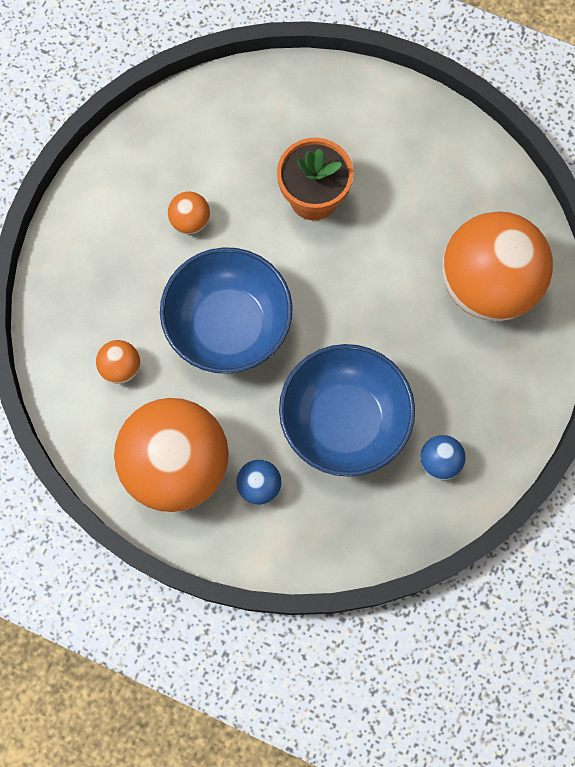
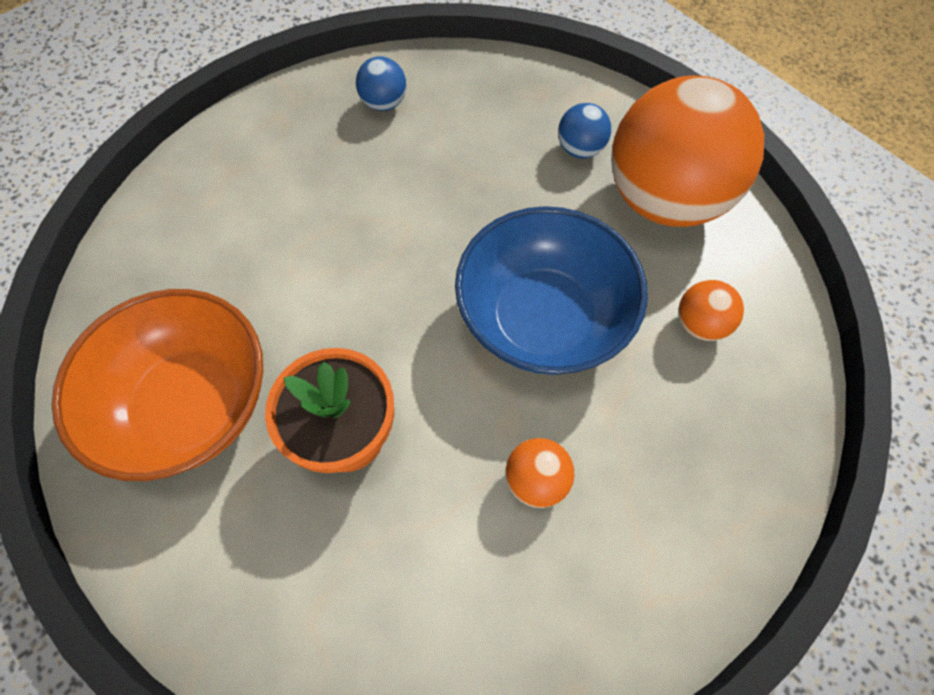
camera: 155 degrees left, 10 degrees down
blue bowl [279,344,415,477] -> none
orange ball [442,211,553,321] -> none
none -> orange bowl [52,289,263,481]

